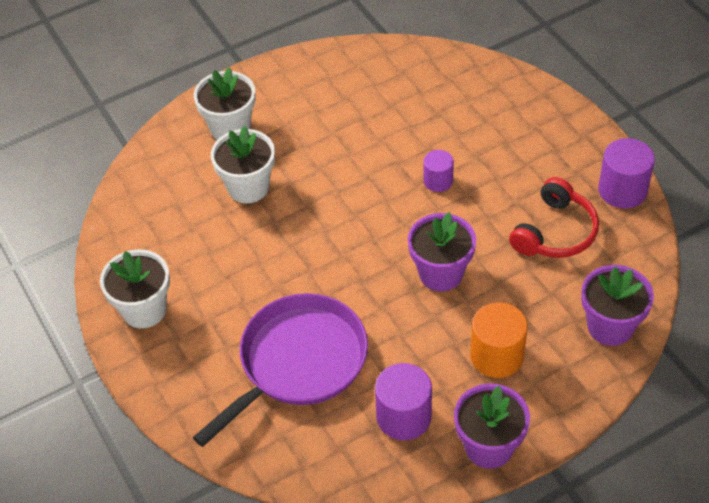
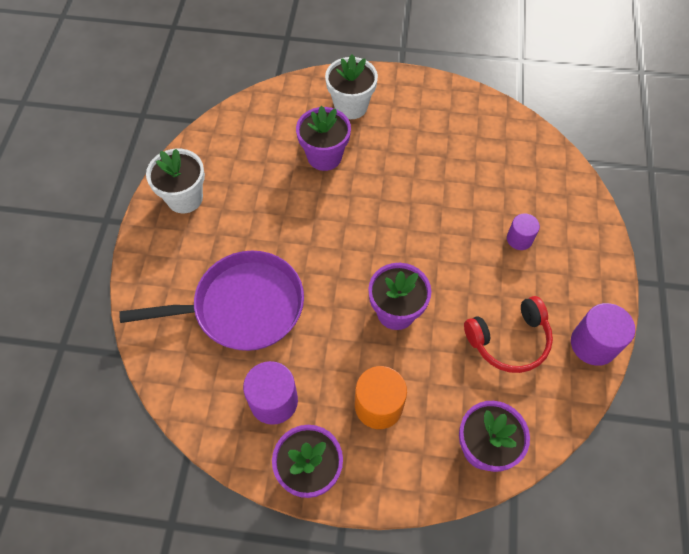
camera: 35 degrees right, 10 degrees up
white flower pot [211,126,275,203] -> purple flower pot [296,106,351,171]
purple cylinder [423,150,454,192] -> purple cylinder moved to [507,213,540,250]

